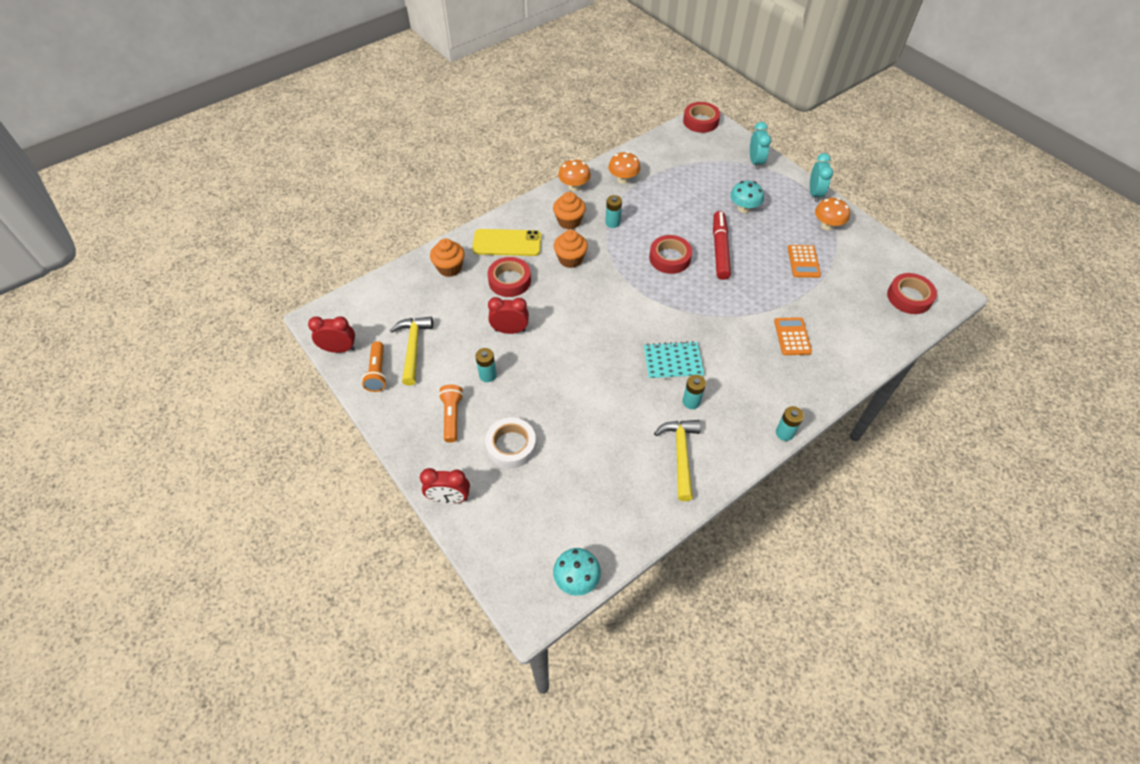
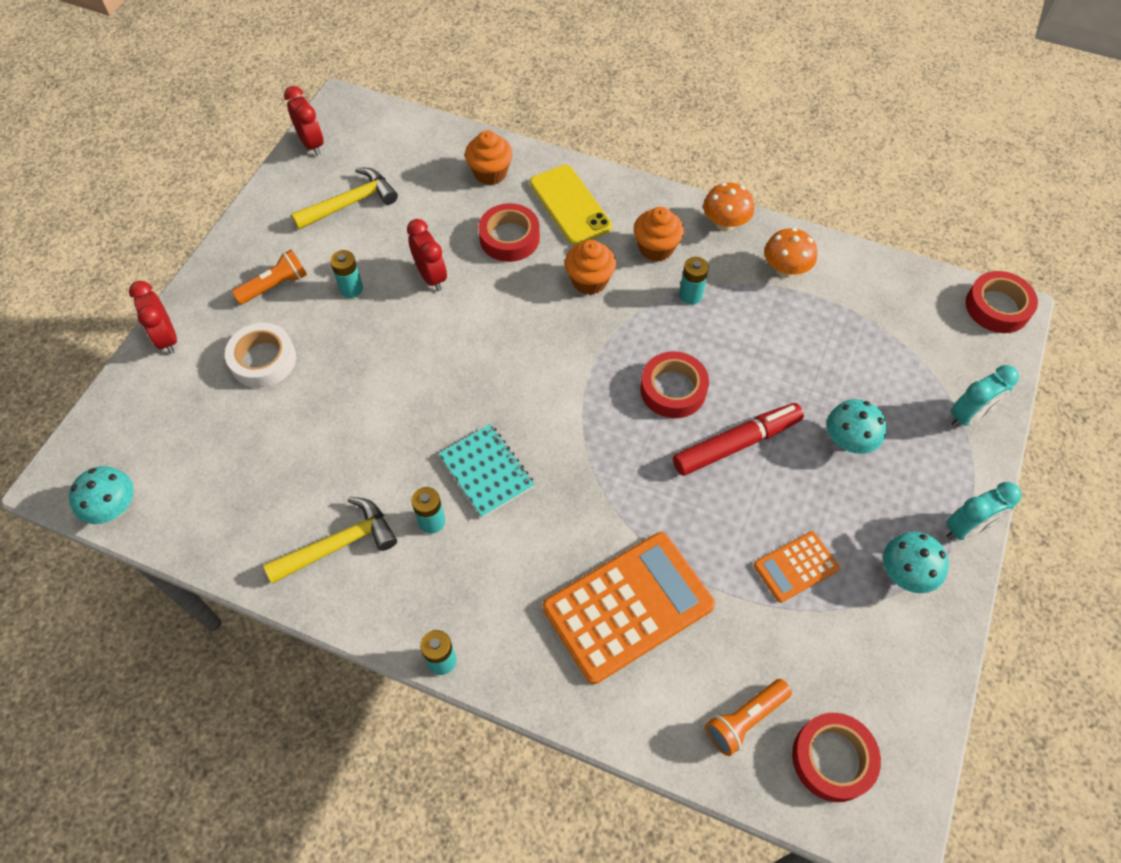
camera: 60 degrees right, 5 degrees up
orange flashlight [362,341,387,392] -> orange flashlight moved to [705,679,792,756]
orange calculator [774,317,812,355] -> orange calculator [543,532,715,684], size x1.98
orange mushroom [815,198,850,231] -> turquoise mushroom [883,532,949,593]

